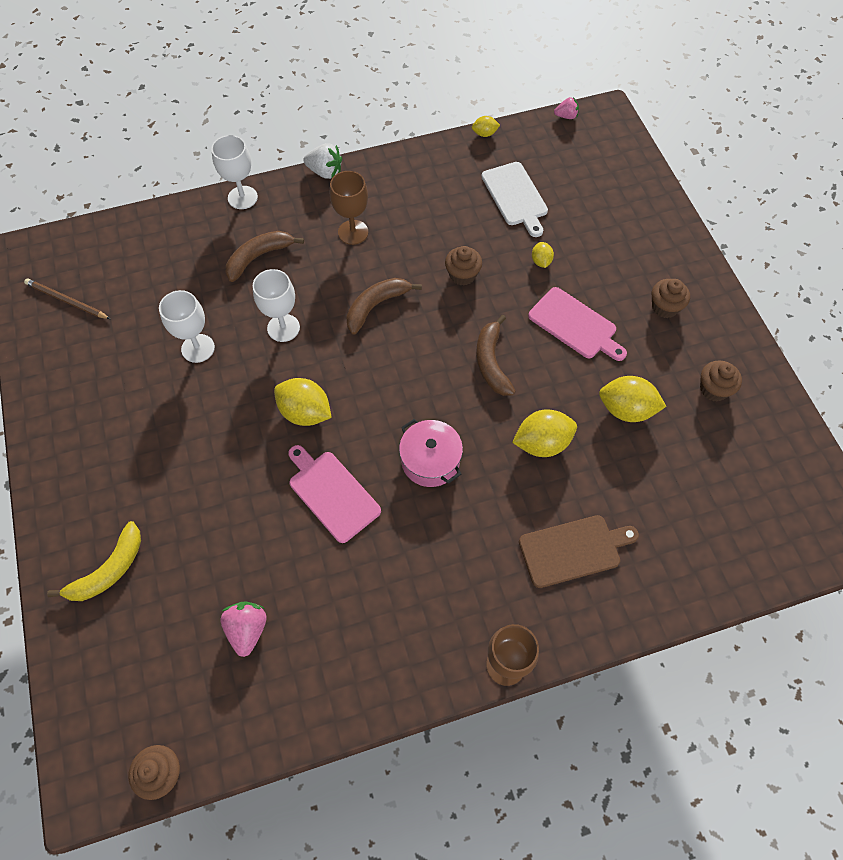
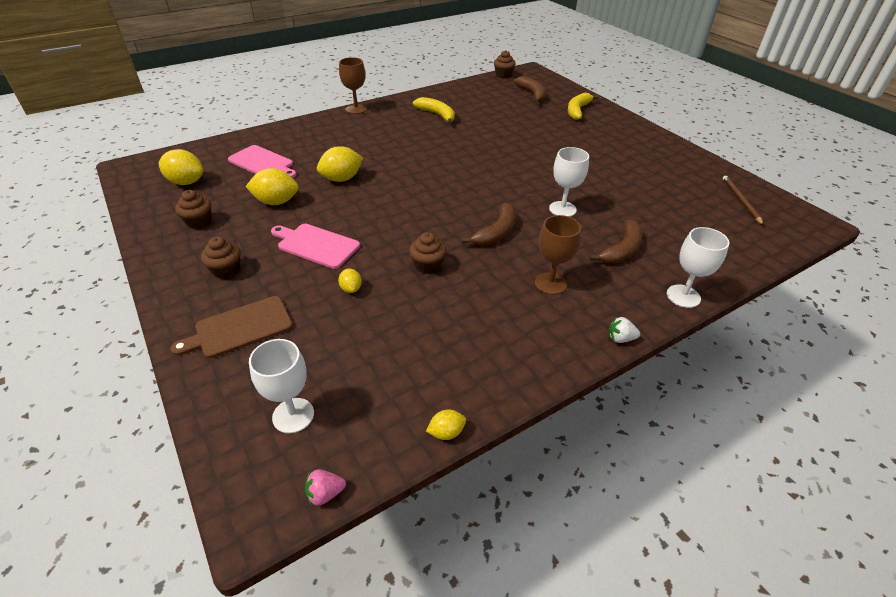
camera: 165 degrees right, 20 degrees down
brown pencil [24,279,110,319] -> brown pencil turned 105 degrees counterclockwise [723,176,764,226]
white goblet [159,290,215,363] -> white goblet moved to [249,339,314,434]
pink strawberry [221,602,266,657] -> none
yellow lemon [274,378,332,426] -> yellow lemon moved to [159,149,203,185]
pink cutting board [288,445,381,543] -> pink cutting board moved to [228,145,296,178]
white strawberry [303,143,342,179] -> white strawberry [609,317,640,343], size x0.65
pink pot [399,419,463,487] -> none
brown banana [476,315,516,396] -> brown banana moved to [514,76,546,103]
white cutting board [481,162,548,237] -> none
brown cutting board [519,515,639,588] -> brown cutting board moved to [170,296,293,359]
none -> yellow banana [413,97,455,125]

